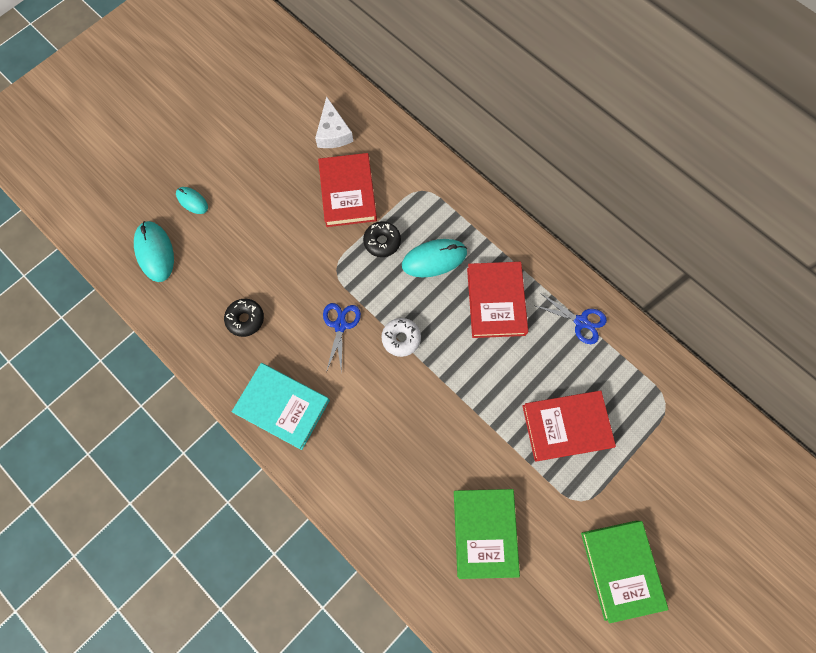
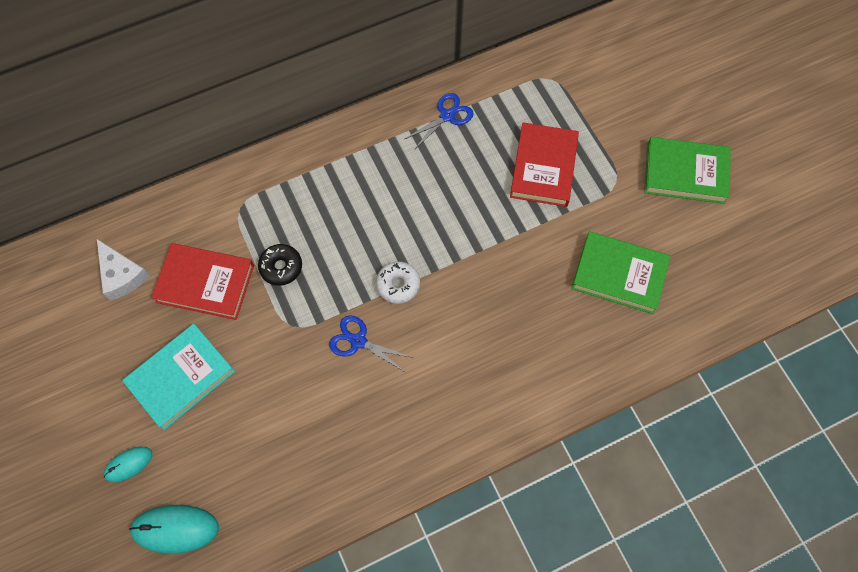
camera: 70 degrees left, 5 degrees down
black donut [224,299,264,337] -> none
turquoise book [232,363,330,450] -> turquoise book moved to [122,324,235,430]
white cheese [315,97,353,148] -> white cheese turned 45 degrees clockwise [97,239,150,300]
turquoise mouse [402,239,467,277] -> none
red book [467,262,528,338] -> none

